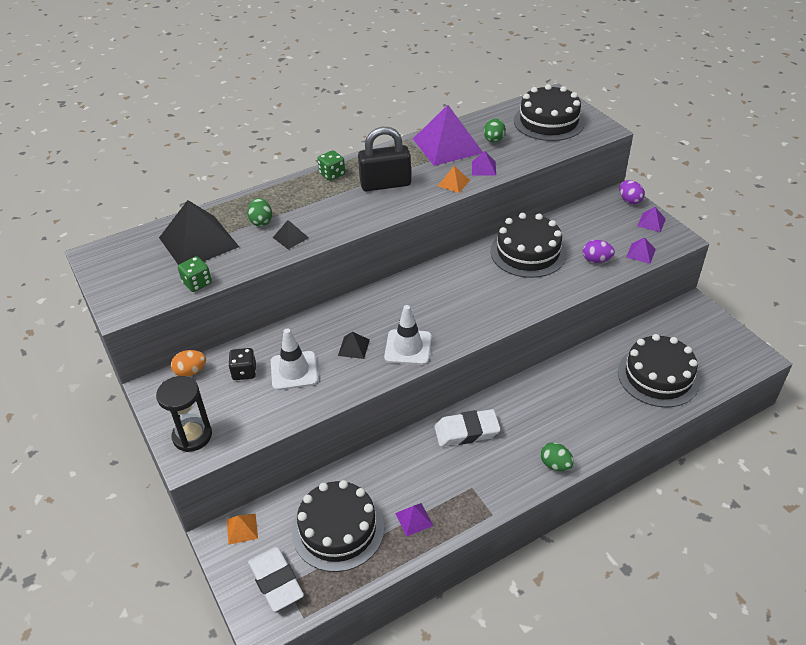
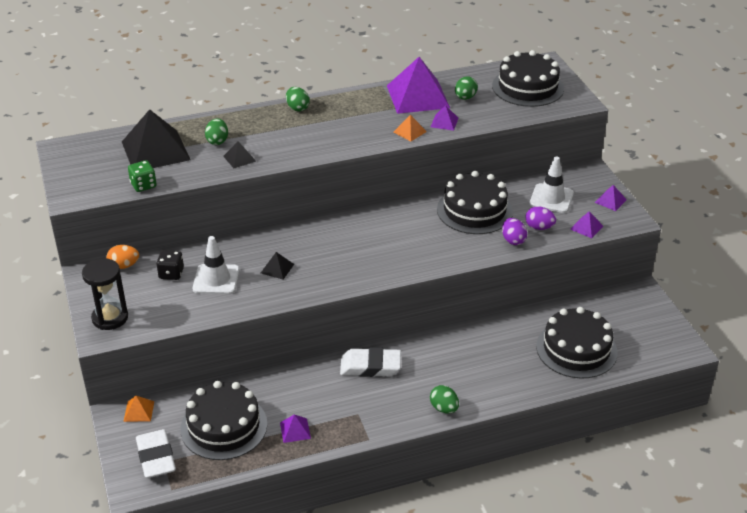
camera: 10 degrees right, 5 degrees down
green dice [317,150,345,181] -> green egg [286,87,310,111]
black padlock [358,127,411,191] -> none
white traffic cone [384,305,432,365] -> white traffic cone moved to [530,156,574,213]
purple egg [619,180,645,204] -> purple egg moved to [502,218,527,245]

